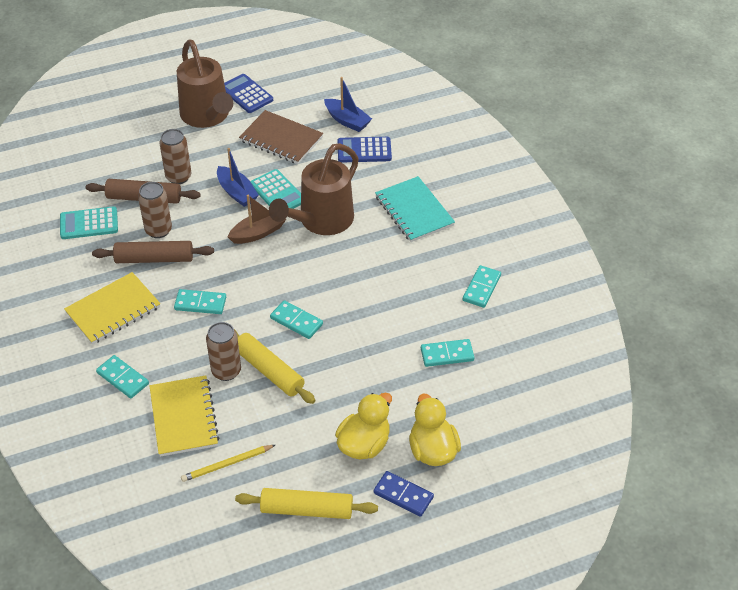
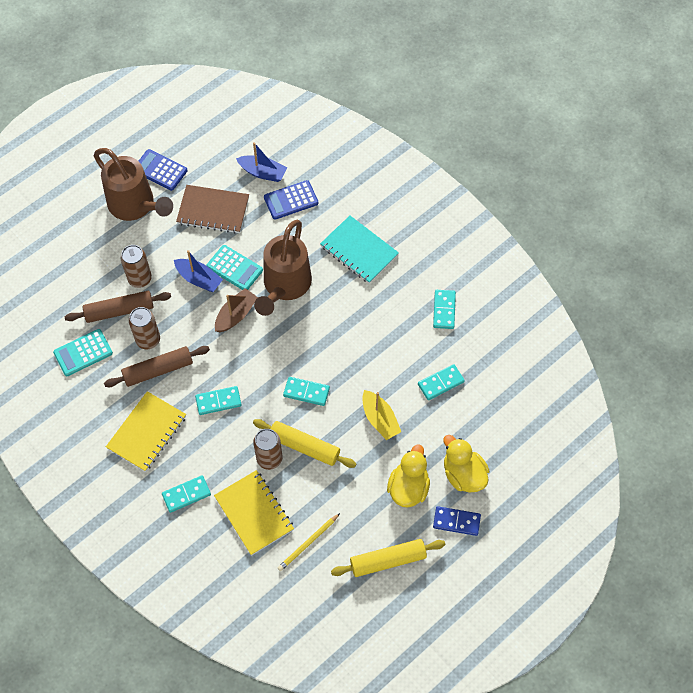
camera: 20 degrees left, 15 degrees up
turquoise domino [96,355,149,398] -> turquoise domino turned 45 degrees counterclockwise [162,475,211,513]
none -> yellow boat [362,390,401,440]

